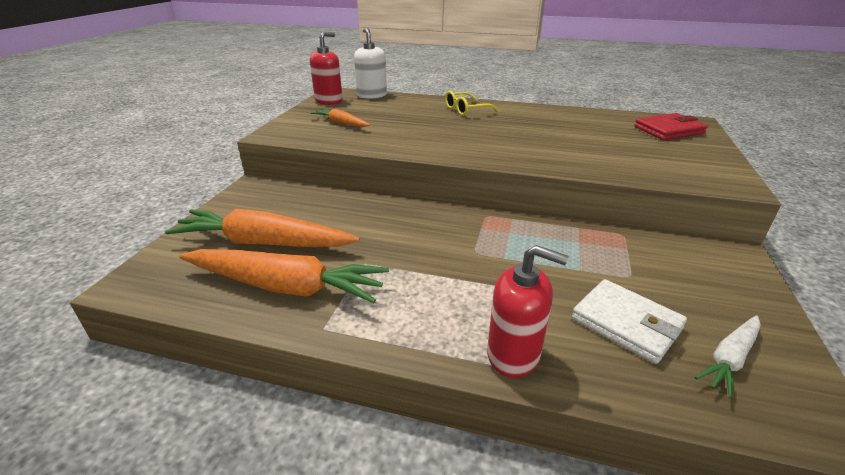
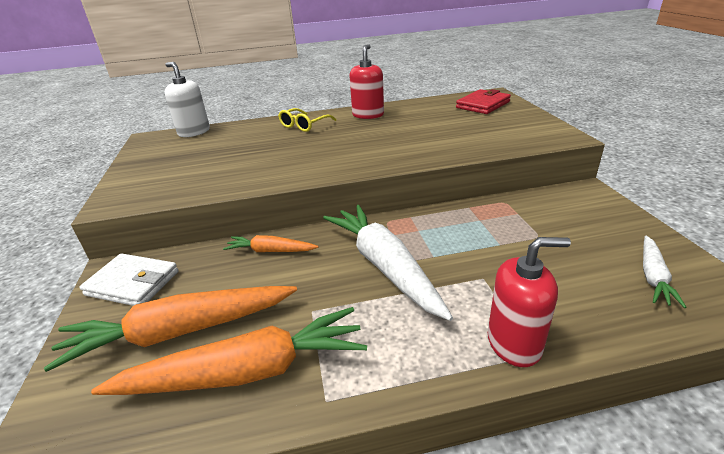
camera: 25 degrees left, 0 degrees up
red soap dispenser [310,32,343,105] -> red soap dispenser moved to [350,44,384,119]
orange carrot [311,108,370,127] -> orange carrot moved to [223,235,319,252]
white wallet [572,279,687,364] -> white wallet moved to [80,253,179,306]
none -> white carrot [323,205,453,321]

